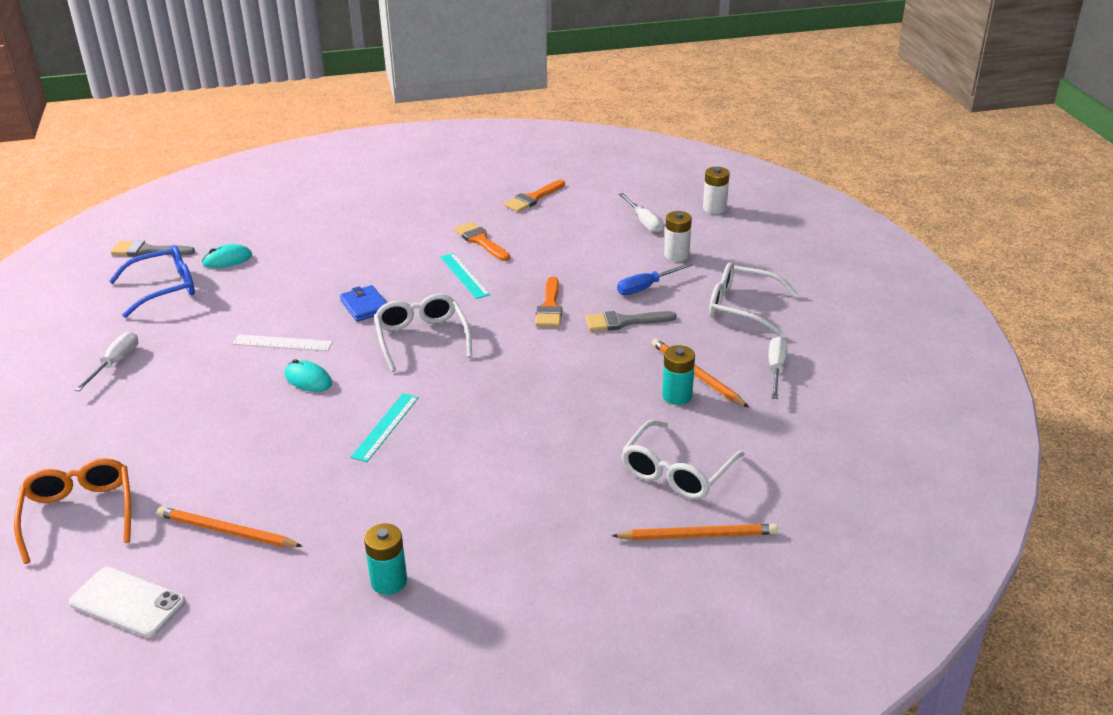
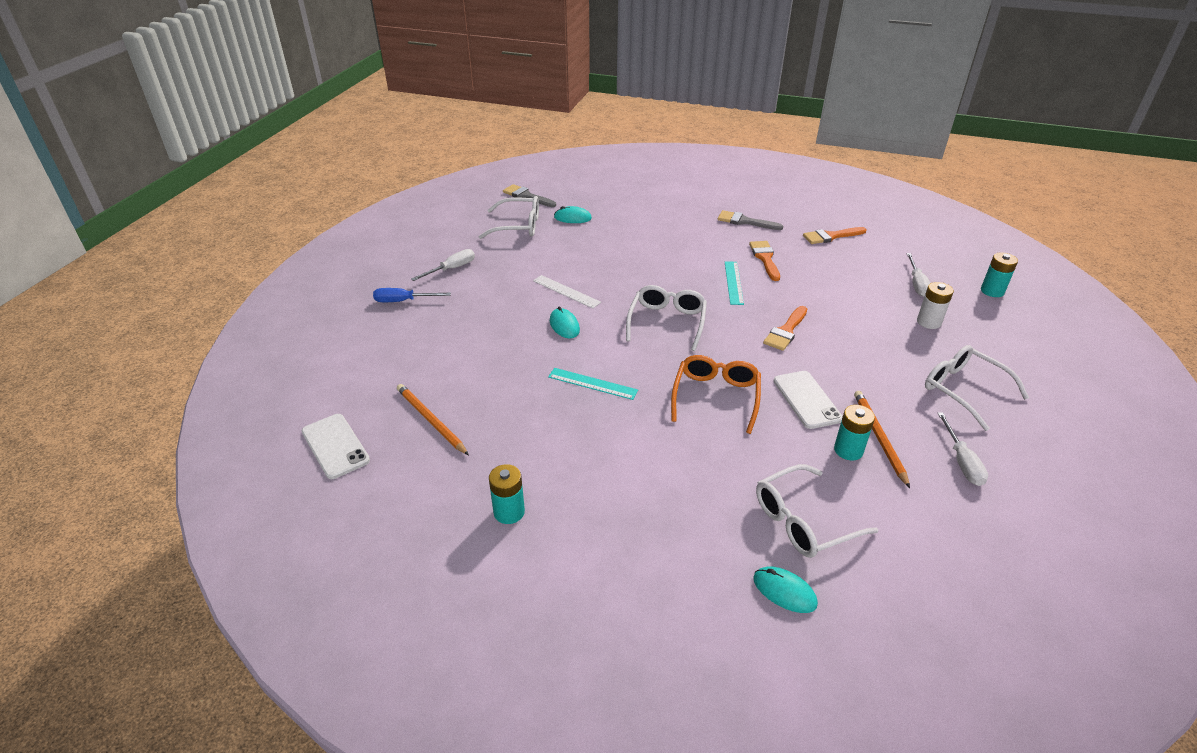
camera: 30 degrees right, 5 degrees up
orange glasses [14,458,131,564] -> orange glasses moved to [671,355,761,434]
blue glasses [109,245,195,318] -> white glasses [478,196,539,239]
blue wallet [340,285,387,322] -> none
turquoise ruler [351,393,419,462] -> turquoise ruler turned 60 degrees clockwise [548,368,638,400]
grey brush [585,311,677,331] -> grey brush moved to [718,210,783,230]
orange pencil [612,524,778,540] -> turquoise mouse [753,567,818,613]
blue screwdriver [617,263,692,295] -> blue screwdriver moved to [373,288,451,302]
white battery [703,167,730,214] -> turquoise battery [981,252,1018,297]
white screwdriver [769,337,788,399] -> white screwdriver turned 135 degrees clockwise [938,412,988,486]
none -> white phone [773,371,843,429]

